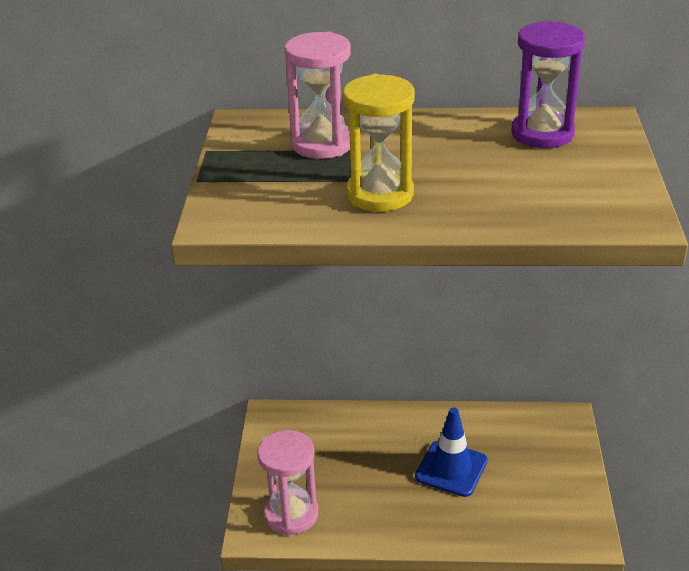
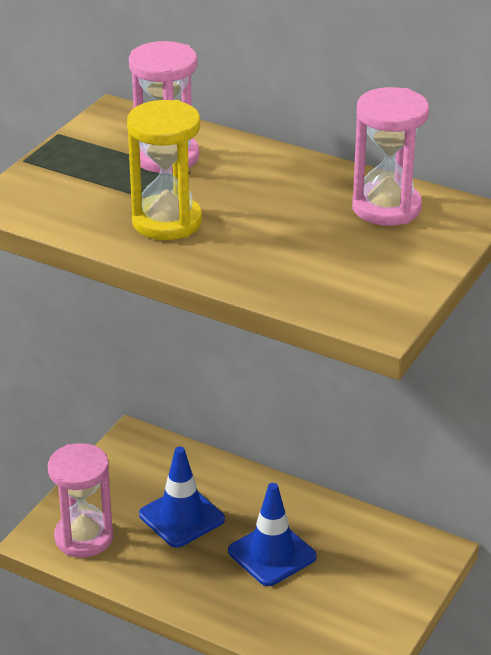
camera: 25 degrees right, 0 degrees up
purple hourglass [511,21,585,148] -> pink hourglass [352,87,429,226]
none -> blue traffic cone [139,447,225,548]

